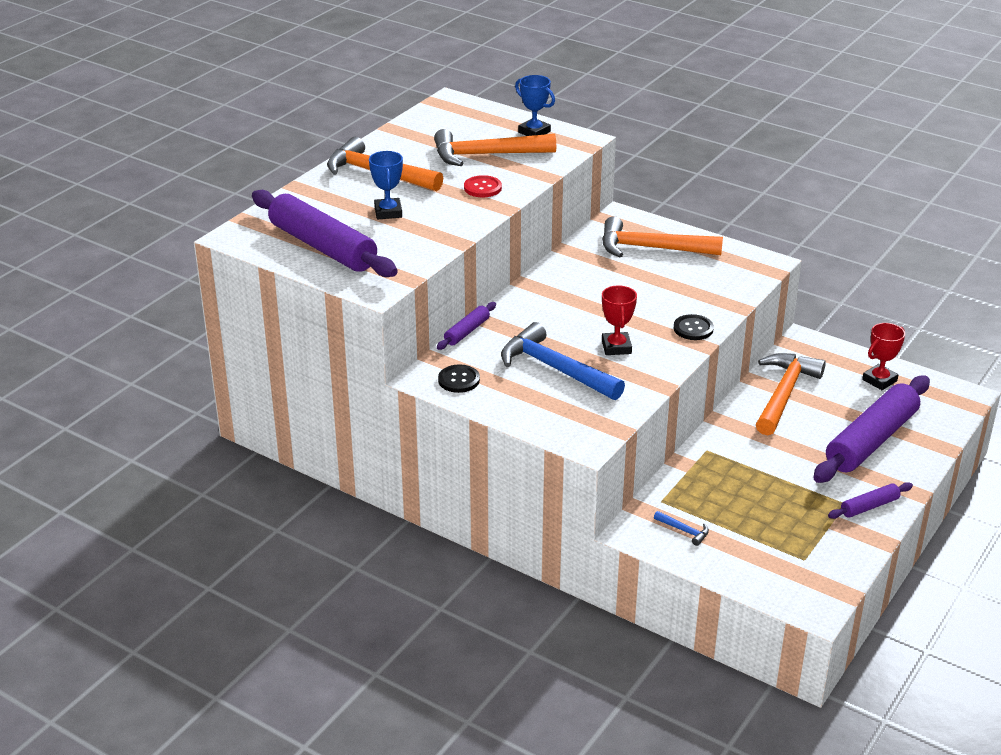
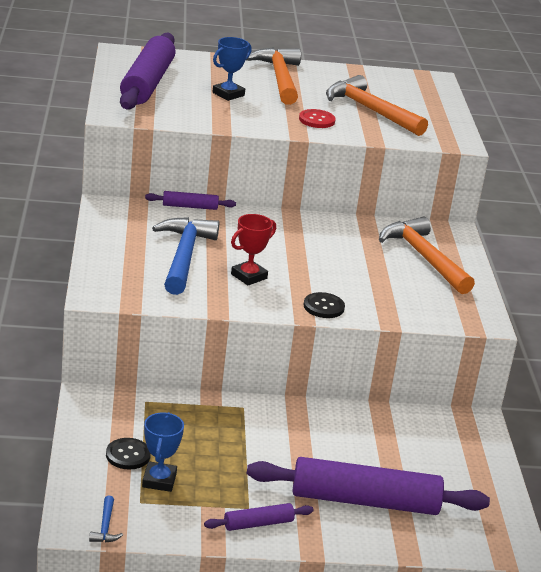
camera: 50 degrees right, 5 degrees down
black button [438,365,480,393] -> black button moved to [106,438,151,470]
blue trophy [515,75,555,136] -> blue trophy moved to [142,412,184,492]
blue hammer [654,511,709,546] -> blue hammer moved to [89,496,123,542]
orange hammer [756,353,826,435] -> none
purple rolling pin [828,482,913,519] -> purple rolling pin turned 45 degrees counterclockwise [204,503,314,531]
red trophy [862,323,905,390] -> none

